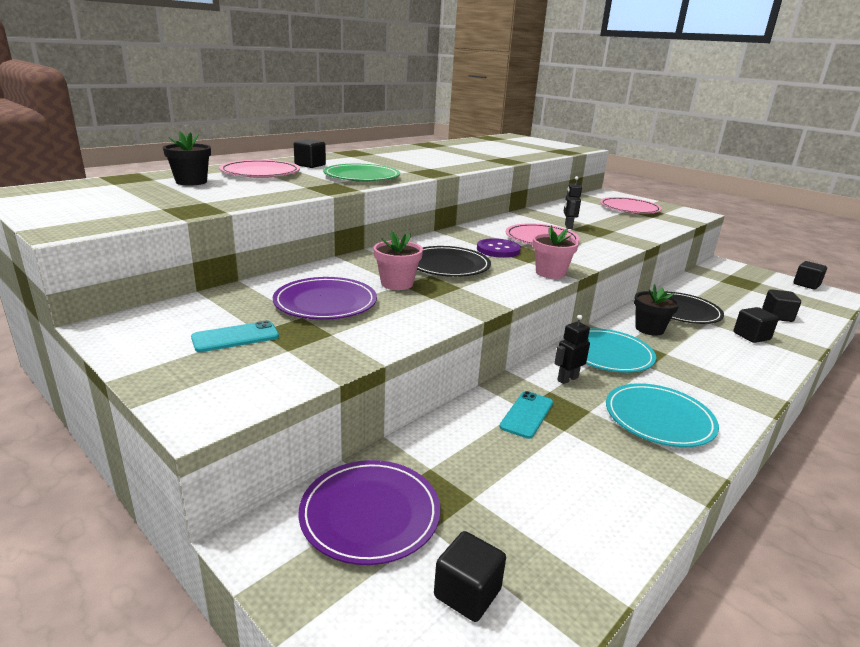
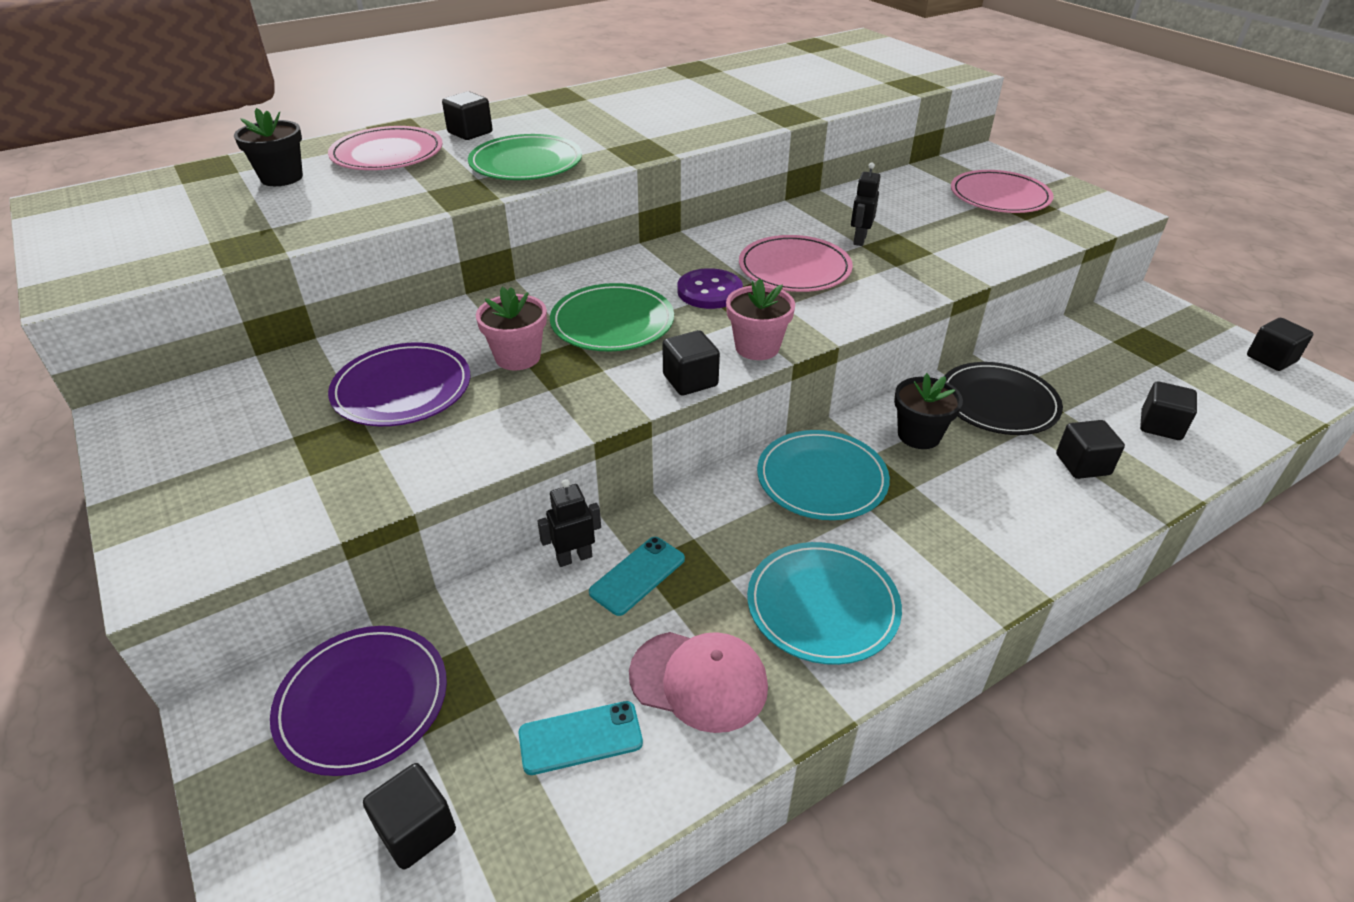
camera: 15 degrees right, 15 degrees up
turquoise phone [191,320,279,352] -> turquoise phone moved to [519,701,643,775]
black plate [417,246,491,277] -> green plate [550,283,674,352]
black robot [554,314,590,384] -> black robot moved to [537,479,601,567]
none -> pink cap [629,632,768,733]
none -> black cube [662,330,720,395]

